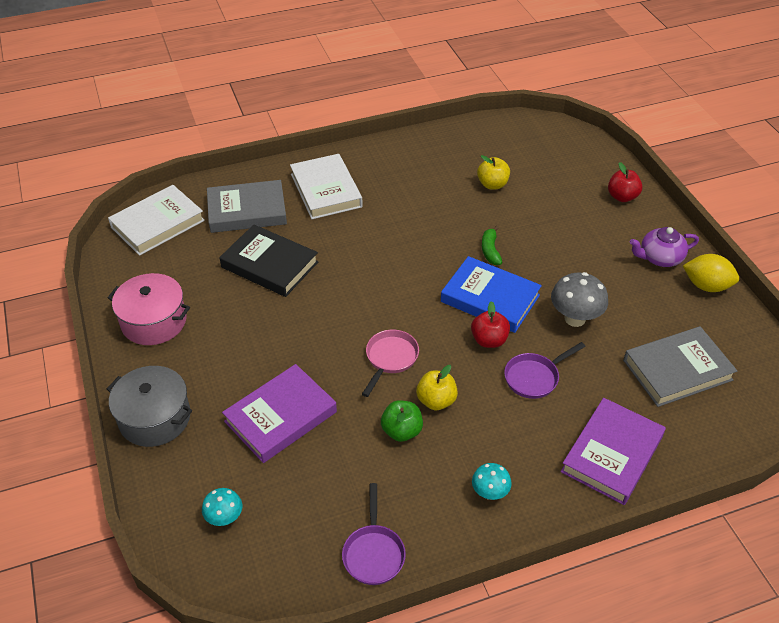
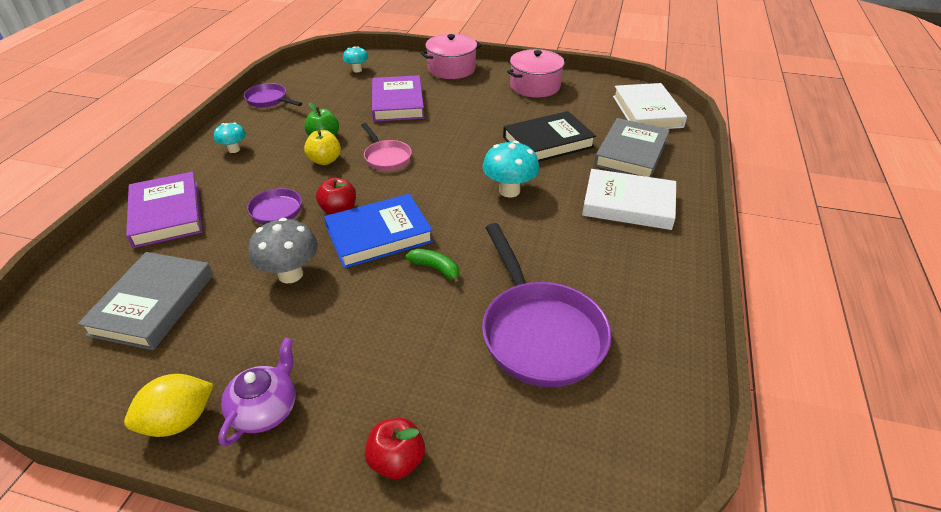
camera: 125 degrees right, 5 degrees down
grey pot [107,366,192,447] -> pink pot [420,34,482,79]
yellow apple [477,155,510,190] -> purple pan [482,223,612,387]
none -> turquoise mushroom [482,141,540,197]

